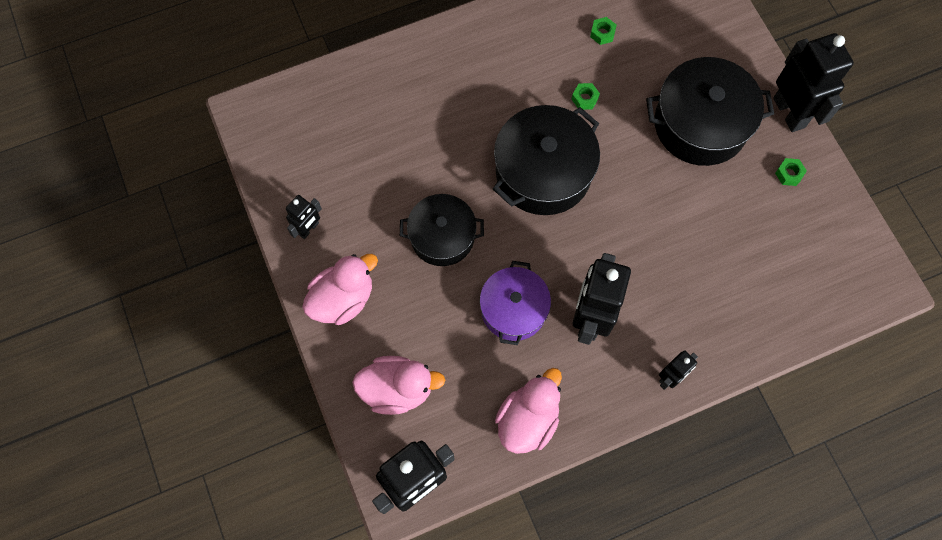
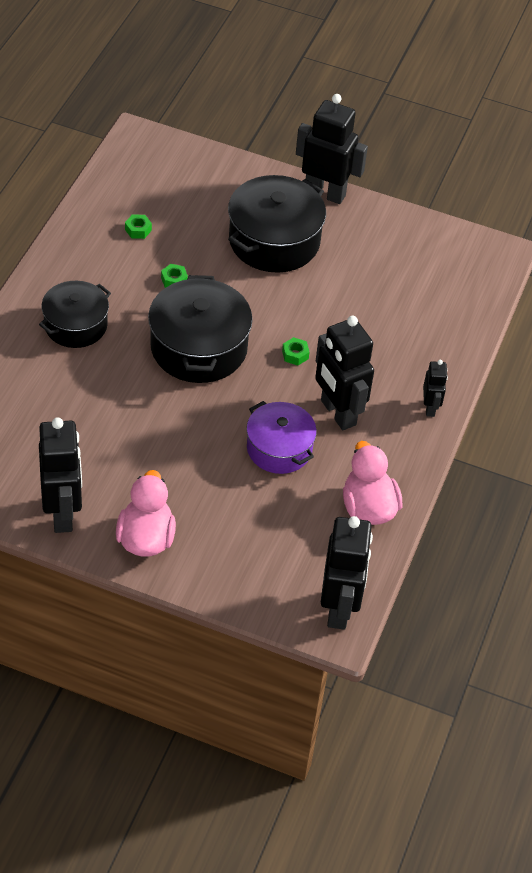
camera: 50 degrees left, 20 degrees down
black robot [286,195,322,239] -> black robot [39,417,82,533], size x1.94
pink duck [352,356,445,415] -> none
black pot [400,194,484,266] -> black pot moved to [39,281,111,348]
green nut [775,158,807,186] -> green nut moved to [282,337,309,365]

